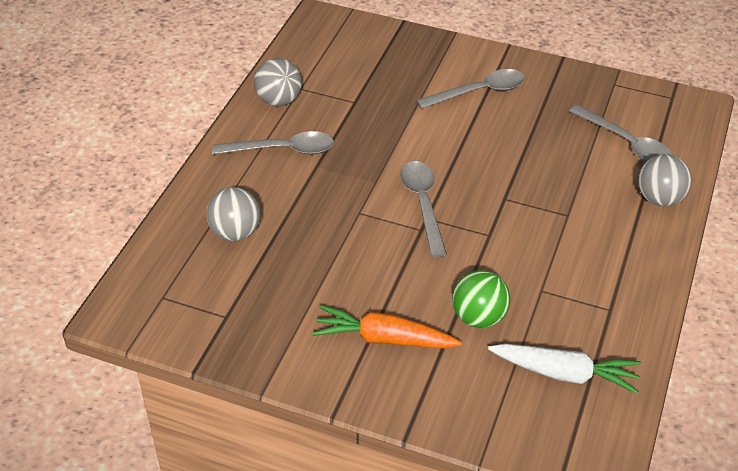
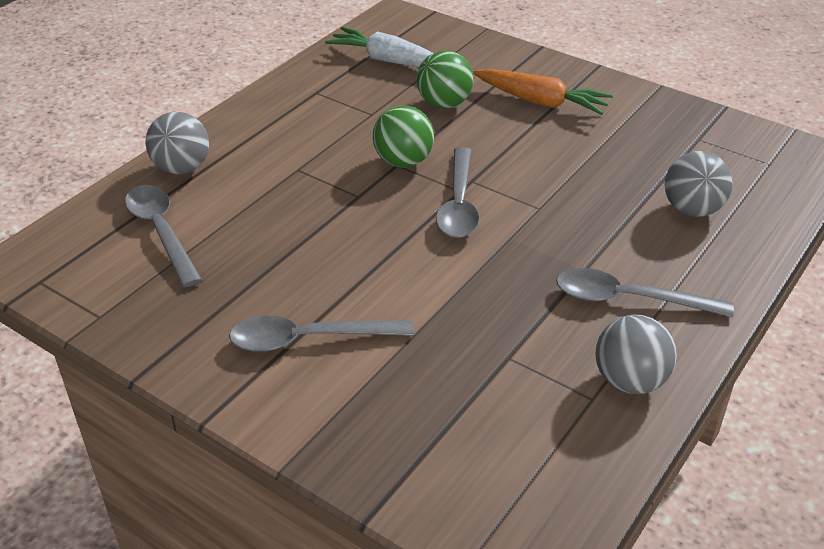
camera: 165 degrees left, 5 degrees down
none -> green ball [373,105,434,167]

